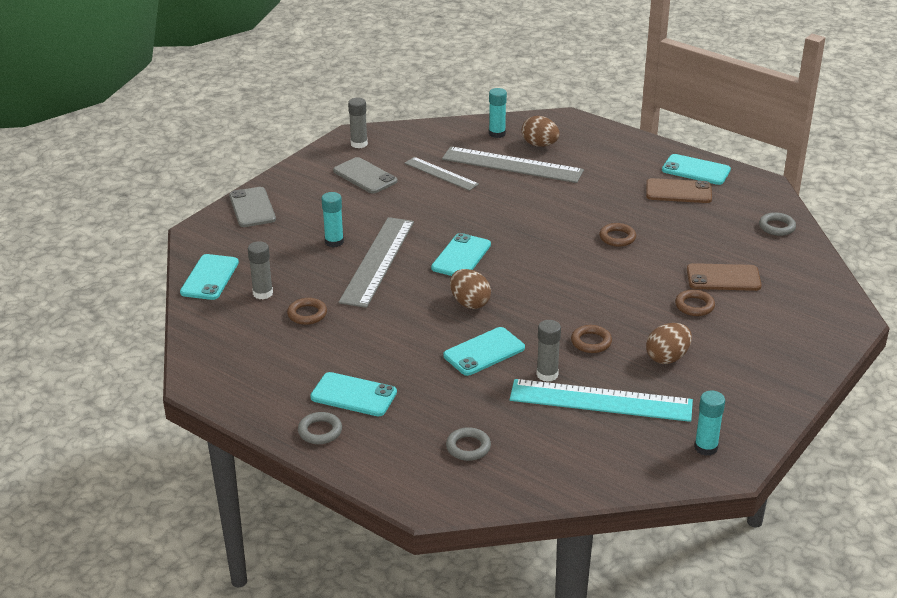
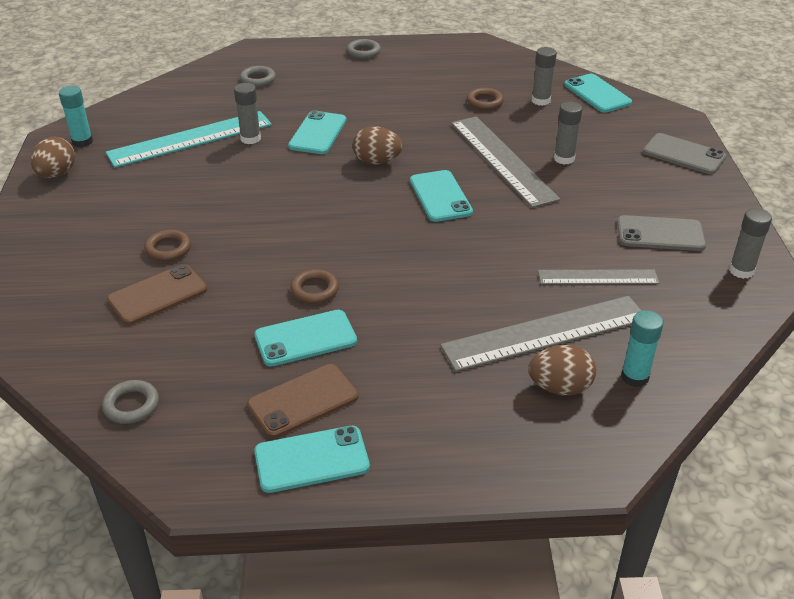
camera: 140 degrees right, 5 degrees up
turquoise phone [310,372,397,416] -> turquoise phone moved to [254,310,357,367]
turquoise glue stick [322,192,344,248] -> grey glue stick [554,102,582,165]
brown ring [571,325,612,353] -> none
brown egg [646,323,692,364] -> brown egg moved to [31,137,75,178]

